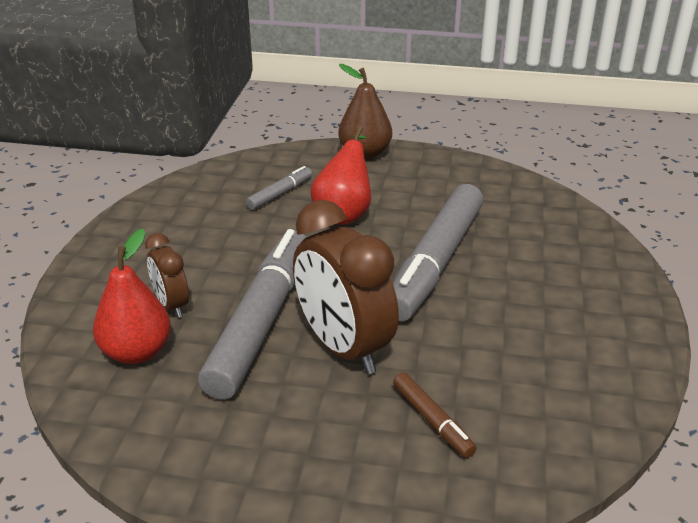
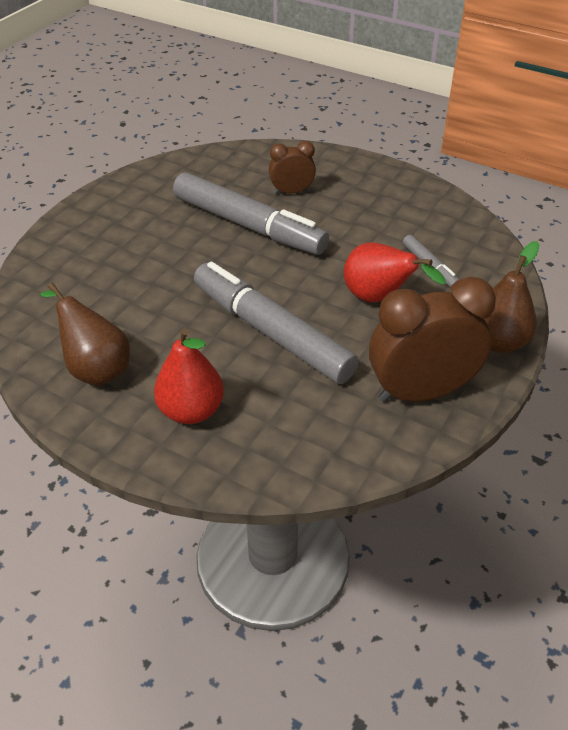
camera: 110 degrees right, 10 degrees up
red pear [93,229,171,364] -> red pear moved to [154,328,224,424]
brown clock [293,200,399,374] -> brown clock moved to [369,277,496,403]
brown marker [393,372,477,458] -> none
none -> brown pear [40,283,130,386]

